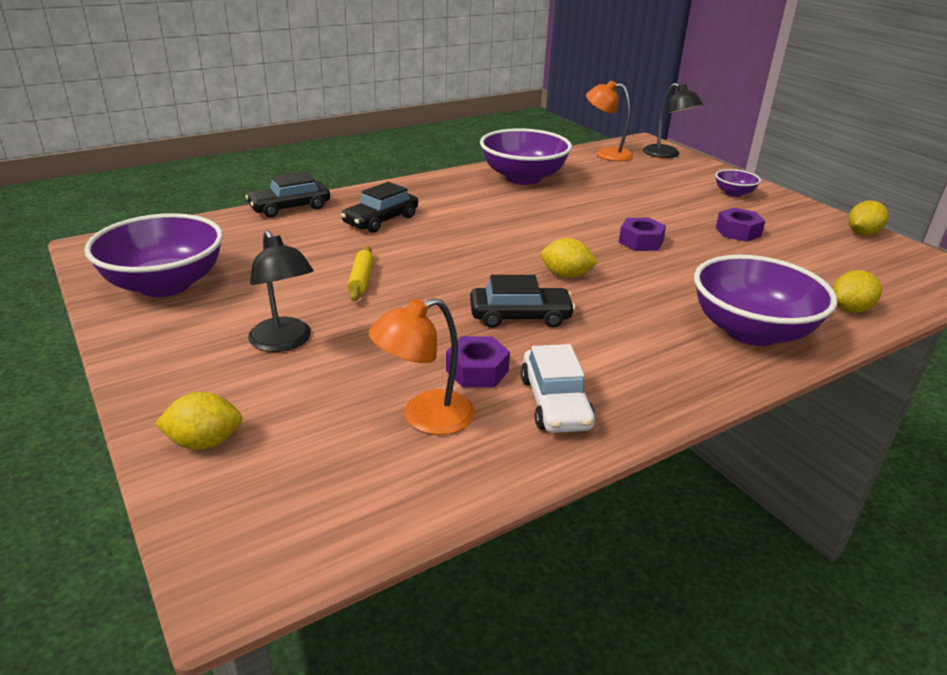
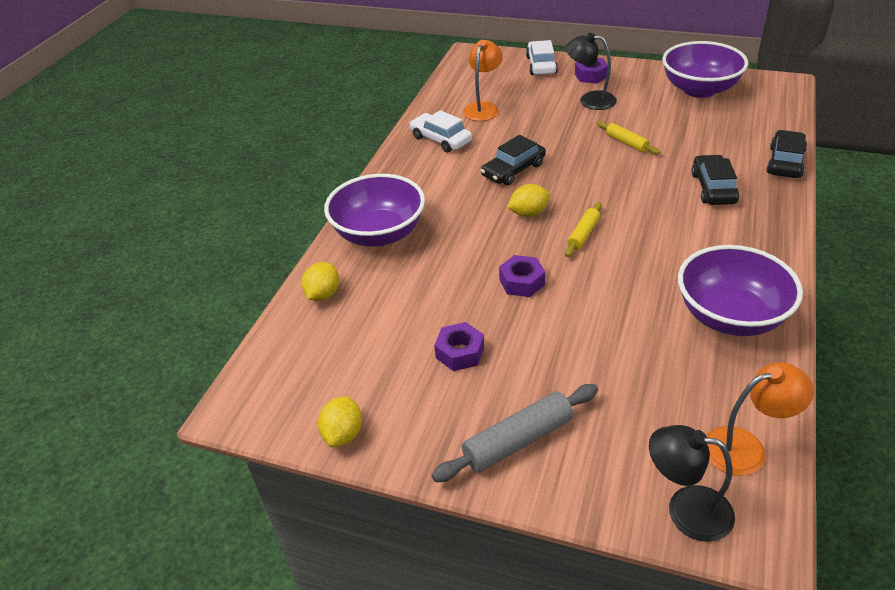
camera: 145 degrees right, 10 degrees up
yellow lemon [155,392,242,450] -> white car [526,40,558,75]
purple nut [446,336,510,388] -> purple nut moved to [575,58,608,84]
purple bowl [715,169,761,197] -> grey rolling pin [431,384,598,482]
none -> yellow rolling pin [565,202,602,257]

